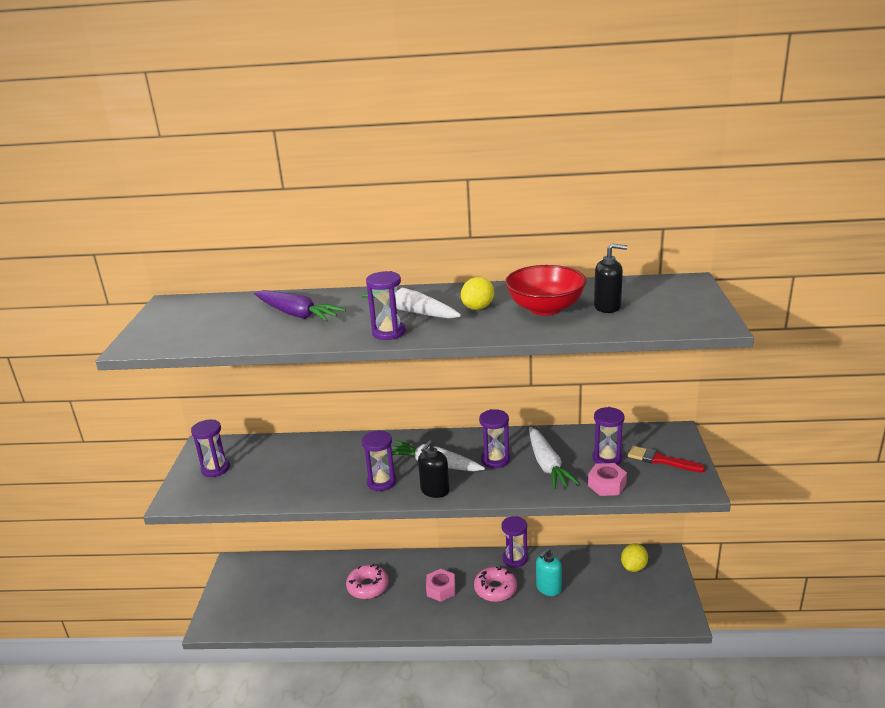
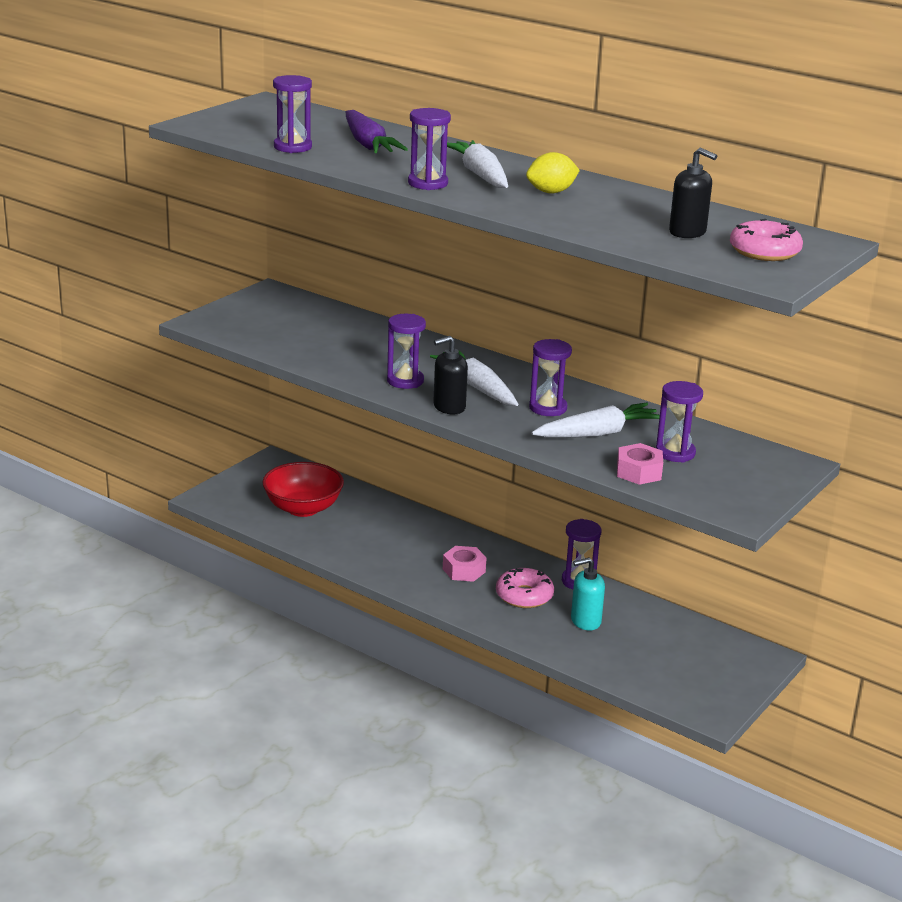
camera: 30 degrees right, 0 degrees up
purple hourglass [191,420,230,477] -> purple hourglass moved to [273,75,312,153]
pink donut [346,564,388,599] -> pink donut moved to [730,219,803,261]
red bowl [505,265,587,316] -> red bowl moved to [262,462,344,517]
white carrot [529,427,580,490] -> white carrot turned 135 degrees counterclockwise [532,402,660,438]
yellow lemon [621,544,648,572] -> none
red brush [628,446,705,472] -> none

